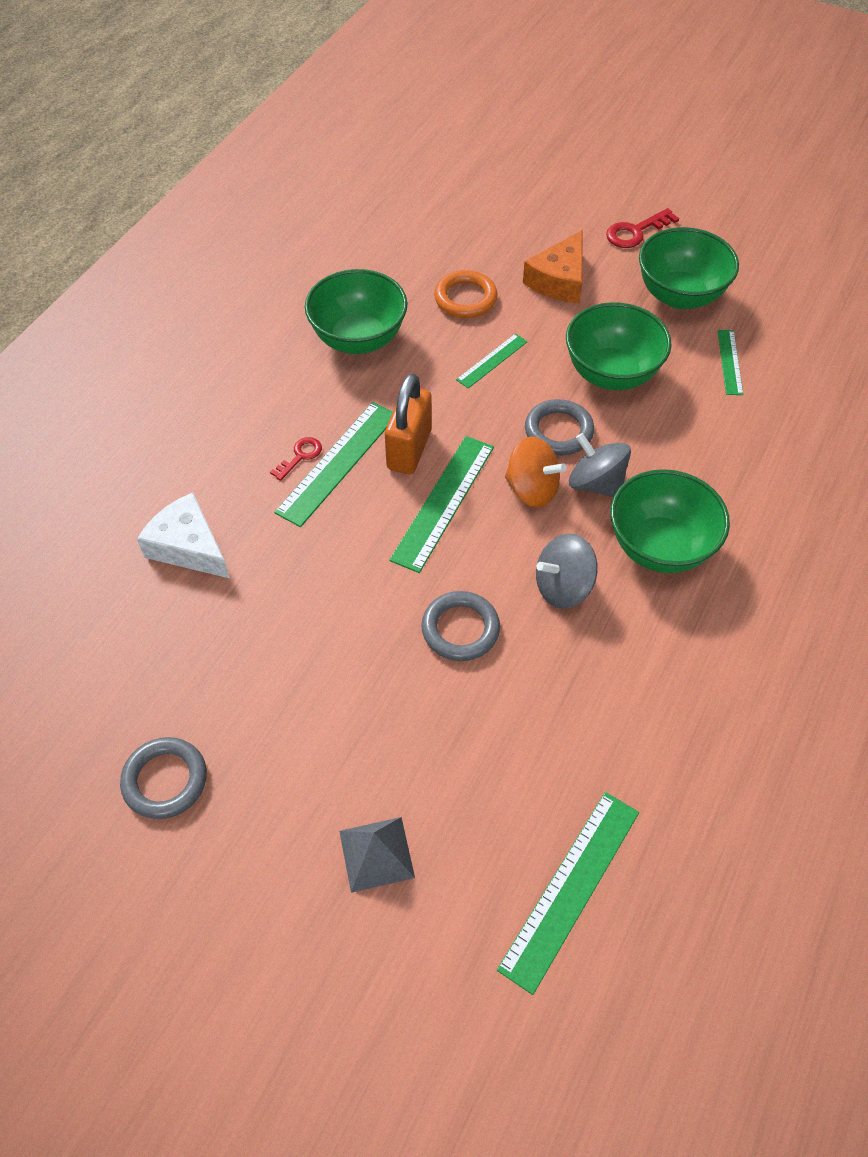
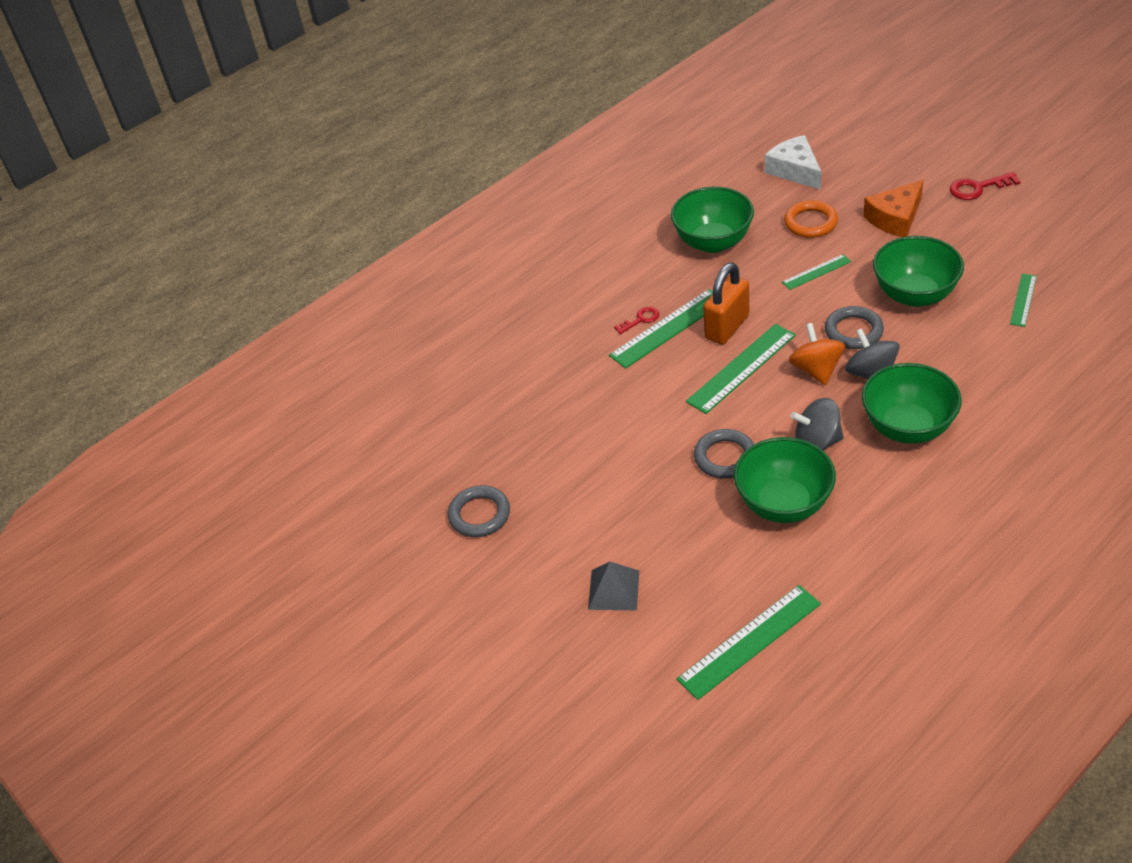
camera: 25 degrees right, 10 degrees down
white cheese [137,493,230,578] -> white cheese moved to [765,135,821,190]
orange spinning top [505,437,567,507] -> orange spinning top turned 150 degrees counterclockwise [788,323,846,385]
green bowl [639,227,739,309] -> green bowl moved to [734,437,836,523]

